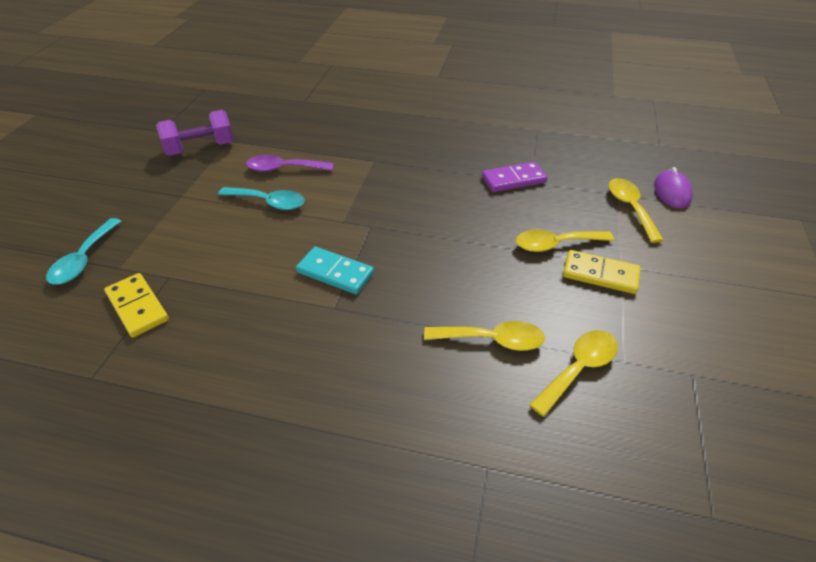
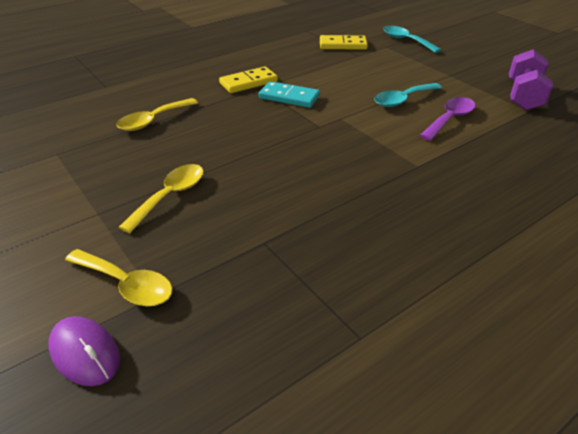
camera: 130 degrees right, 5 degrees down
turquoise domino [296,247,374,294] -> turquoise domino turned 45 degrees clockwise [259,81,320,108]
purple domino [482,162,548,192] -> none
yellow spoon [530,330,618,417] -> none
yellow domino [563,250,641,294] -> yellow domino moved to [219,67,278,93]

